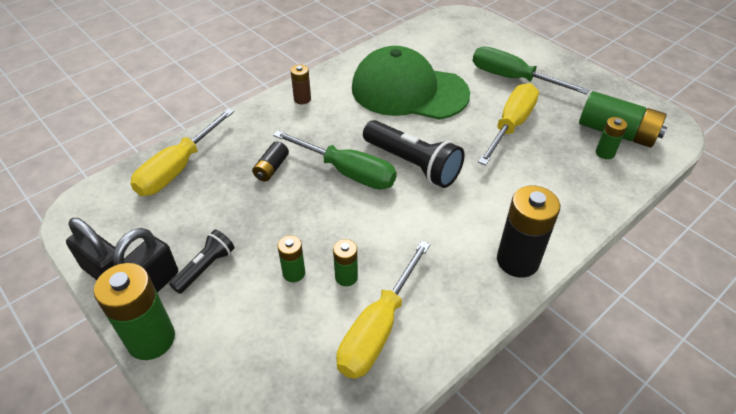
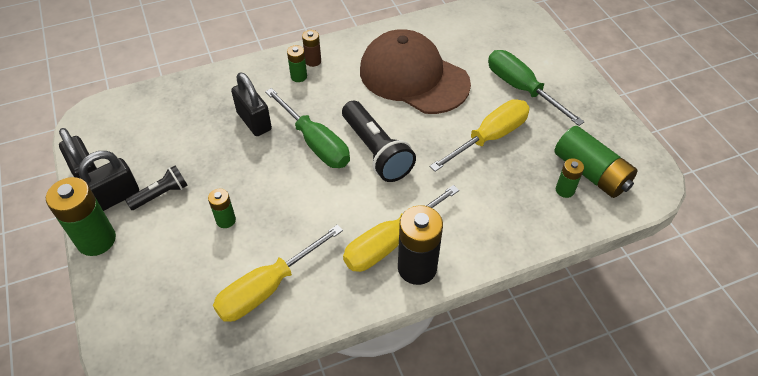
camera: 20 degrees right, 5 degrees up
yellow screwdriver [130,109,234,196] -> yellow screwdriver moved to [343,185,459,272]
black battery [252,141,289,182] -> black padlock [231,72,272,136]
green battery [333,239,358,286] -> green battery moved to [287,45,307,82]
green cap [352,46,470,120] -> brown cap [360,29,471,114]

